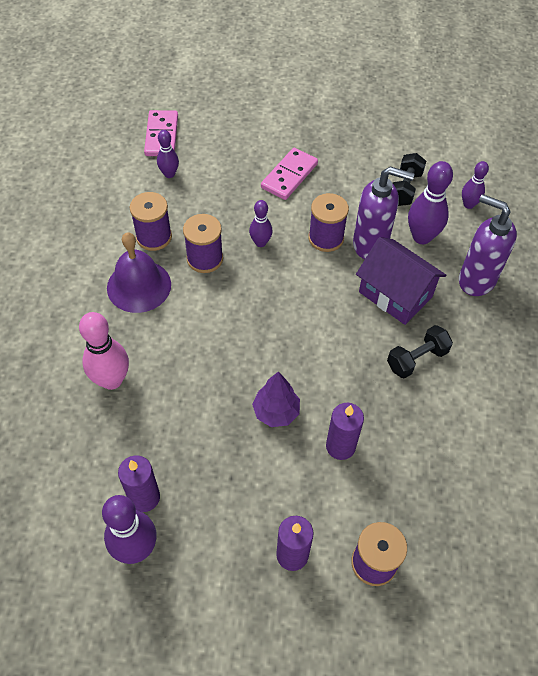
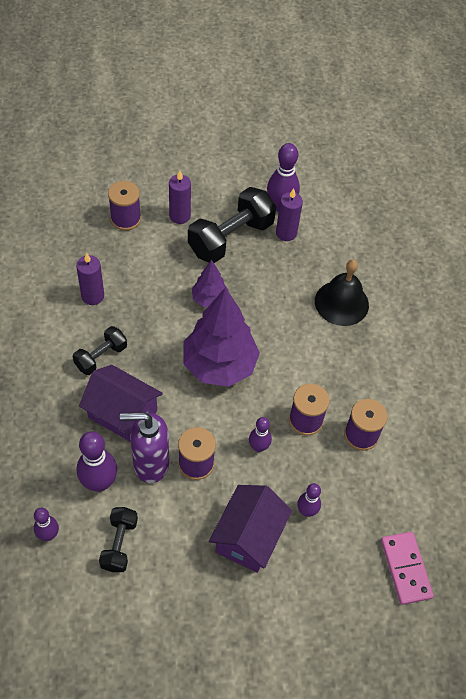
camera: 165 degrees right, 0 degrees up
pink bowling pin [79,312,129,390] -> black bell [315,260,369,326]
purple bell [107,232,171,313] -> none
purple bowling pin [157,130,179,178] -> purple bowling pin moved to [297,483,321,517]
pink domino [261,148,318,200] -> purple house [209,485,292,573]
purple candle [326,403,364,460] -> purple candle moved to [76,253,104,305]
purple soap dispenser [459,194,517,296] -> none
none -> purple tree [183,287,260,387]
none -> black dumbbell [188,187,276,263]

